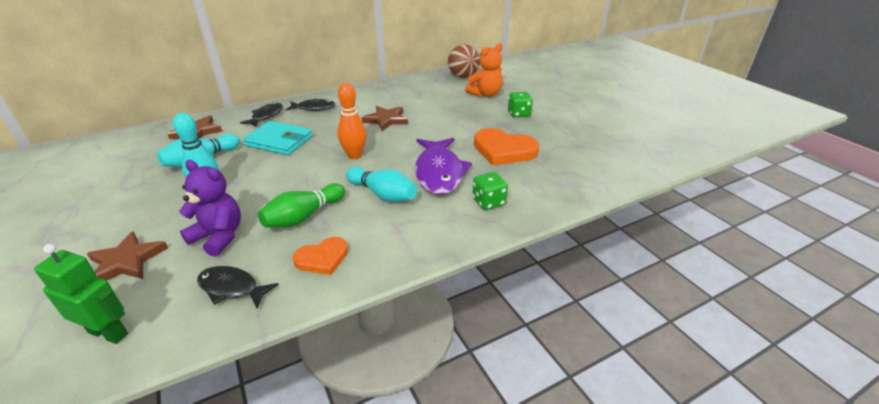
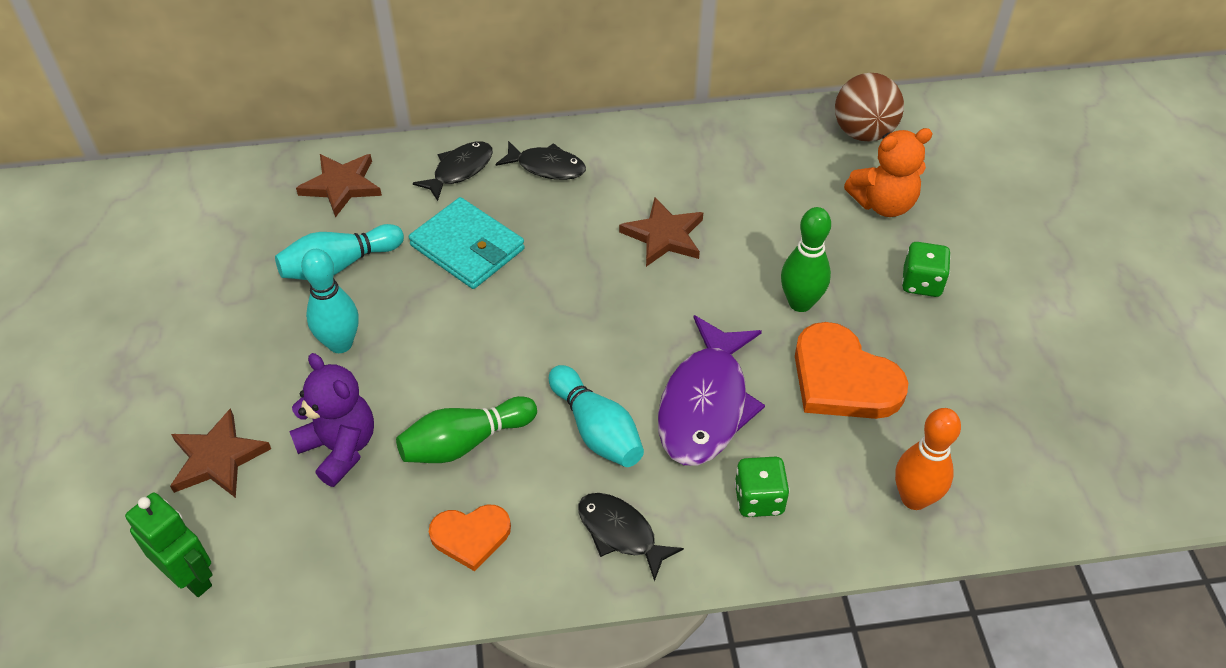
camera: 20 degrees right, 15 degrees up
black fish [197,266,279,308] -> black fish moved to [578,493,684,582]
orange bowling pin [338,83,366,159] -> orange bowling pin moved to [895,408,961,510]
none -> green bowling pin [781,207,831,312]

